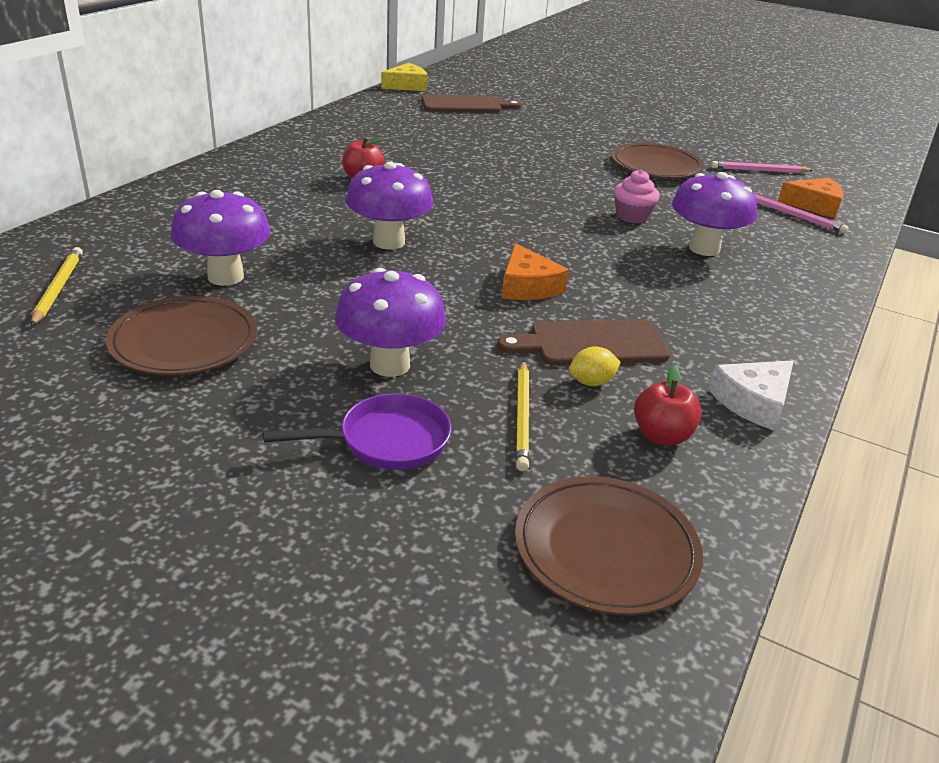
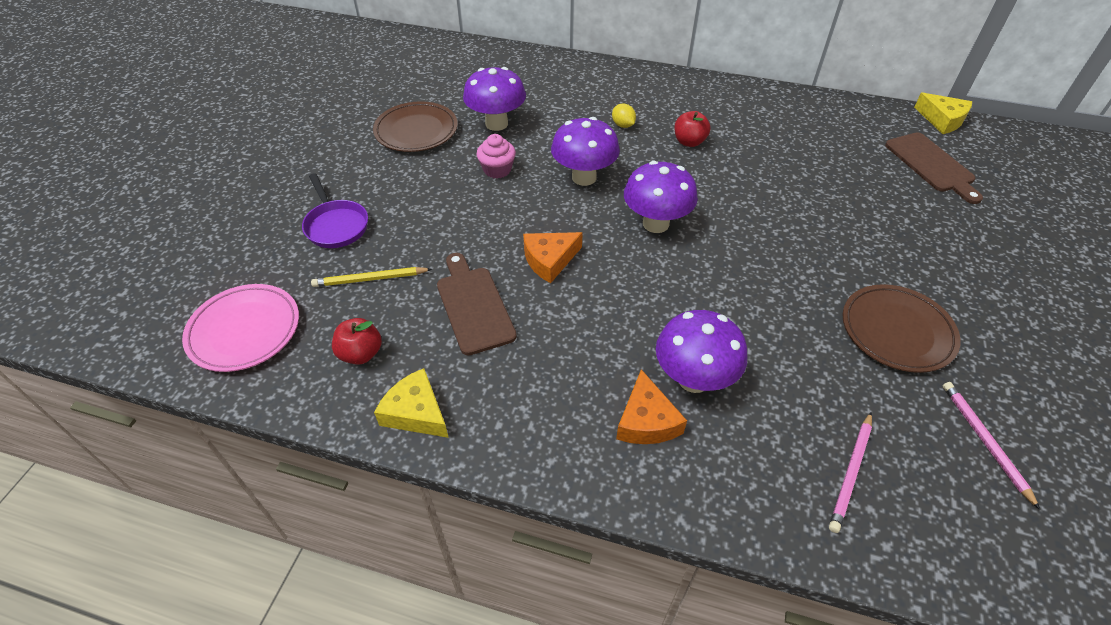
camera: 80 degrees right, 15 degrees up
yellow pencil [31,247,83,326] -> none
purple mushroom [335,268,446,377] -> purple mushroom moved to [624,161,698,233]
brown plate [515,476,703,615] -> pink plate [182,284,299,372]
yellow lemon [569,346,621,386] -> yellow lemon moved to [612,103,636,128]
pink cupcake [614,170,660,223] -> pink cupcake moved to [477,134,516,179]
white cheese [709,360,794,431] -> yellow cheese [374,368,449,438]
orange cheese [778,178,843,218] -> orange cheese moved to [616,369,687,444]

